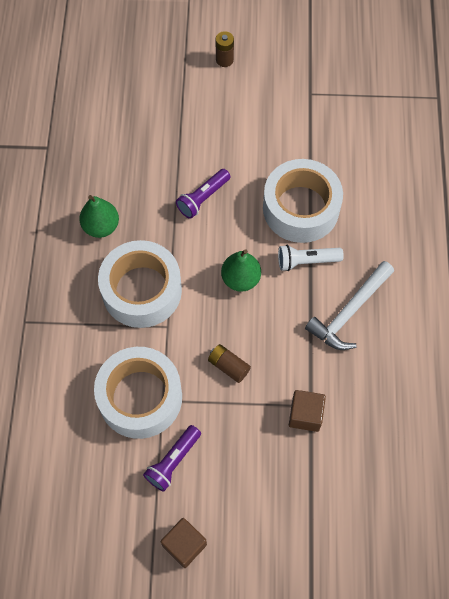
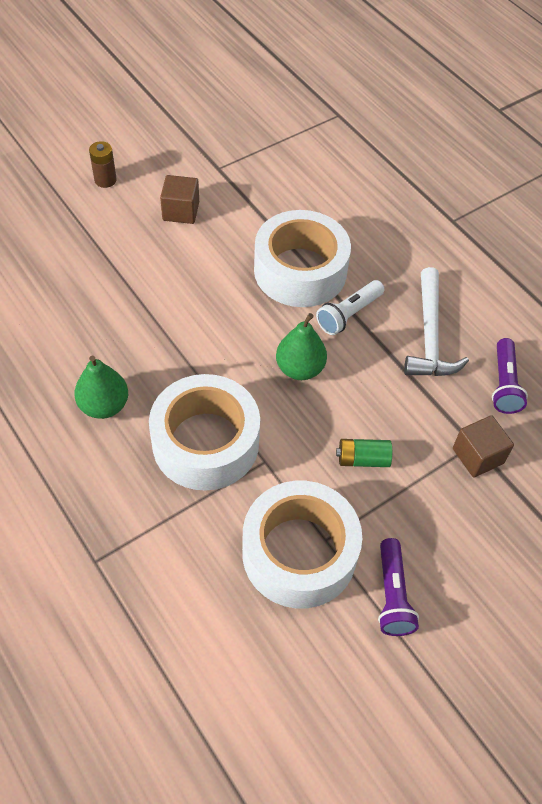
camera: 40 degrees left, 10 degrees down
brown cube [160,518,207,568] -> brown cube moved to [160,175,199,224]
purple flashlight [176,169,231,219] -> purple flashlight moved to [492,338,528,414]
brown battery [208,344,251,383] -> green battery [336,439,392,467]

